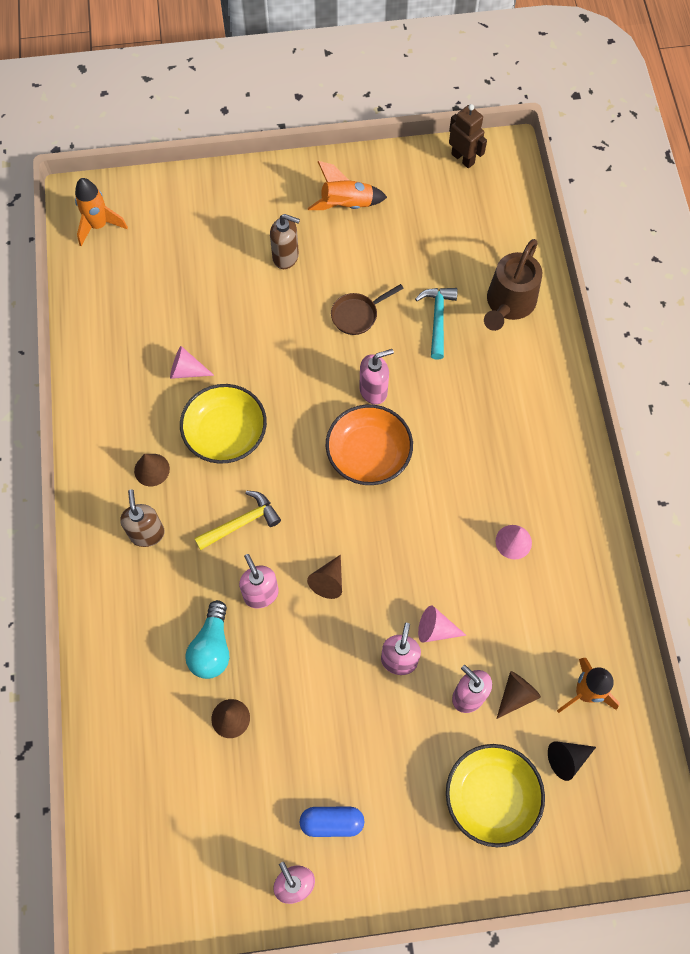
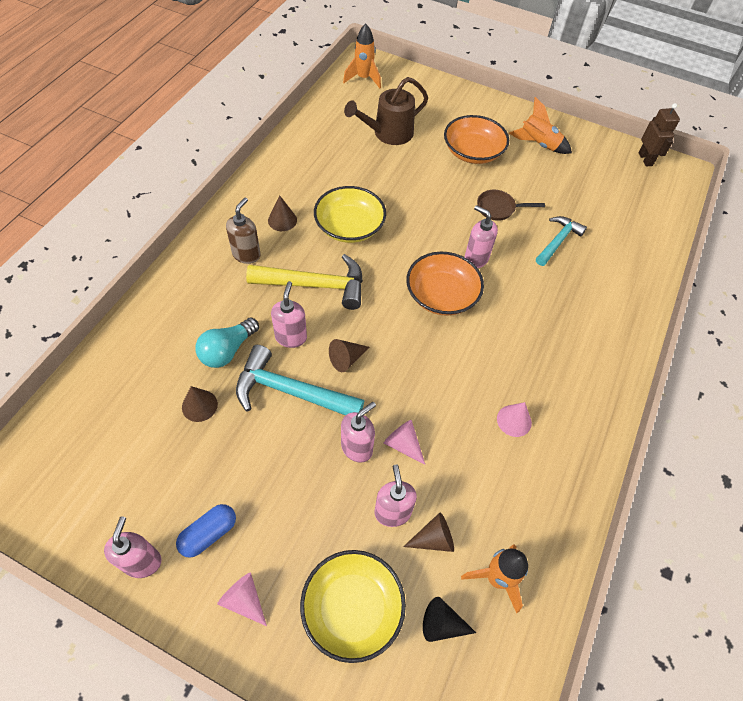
camera: 30 degrees right, 10 degrees down
pink cone [170,346,214,379] -> pink cone moved to [217,573,267,626]
yellow hammer [194,491,281,550] -> yellow hammer [246,254,363,310], size x1.58
brown soap dispenser [270,214,300,269] -> orange bowl [444,115,509,164]
blue capsule [300,806,365,837] -> blue capsule turned 75 degrees counterclockwise [176,504,236,558]
pink soap dispenser [359,349,394,405] -> pink soap dispenser turned 150 degrees counterclockwise [465,205,498,268]
brown watering can [484,239,542,331] -> brown watering can moved to [344,77,428,145]
none -> turquoise hammer [236,345,364,416]

